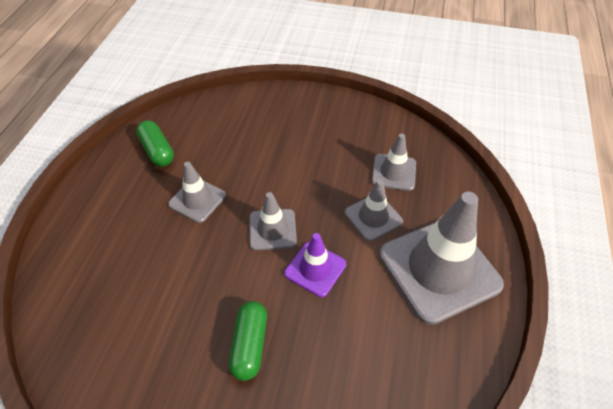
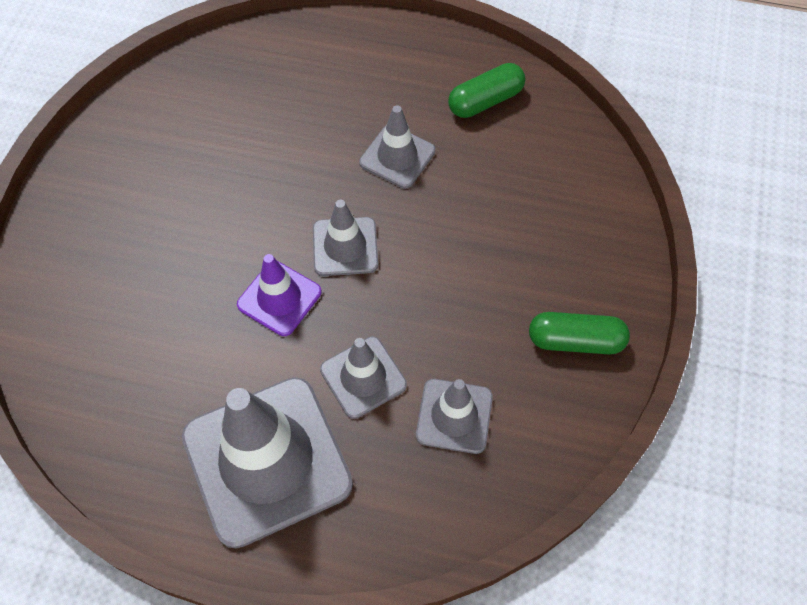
camera: 90 degrees right, 10 degrees up
green capsule [229,301,267,381] -> green capsule moved to [529,312,630,354]

